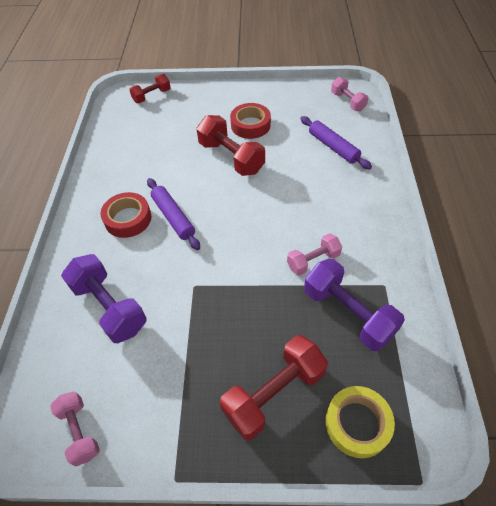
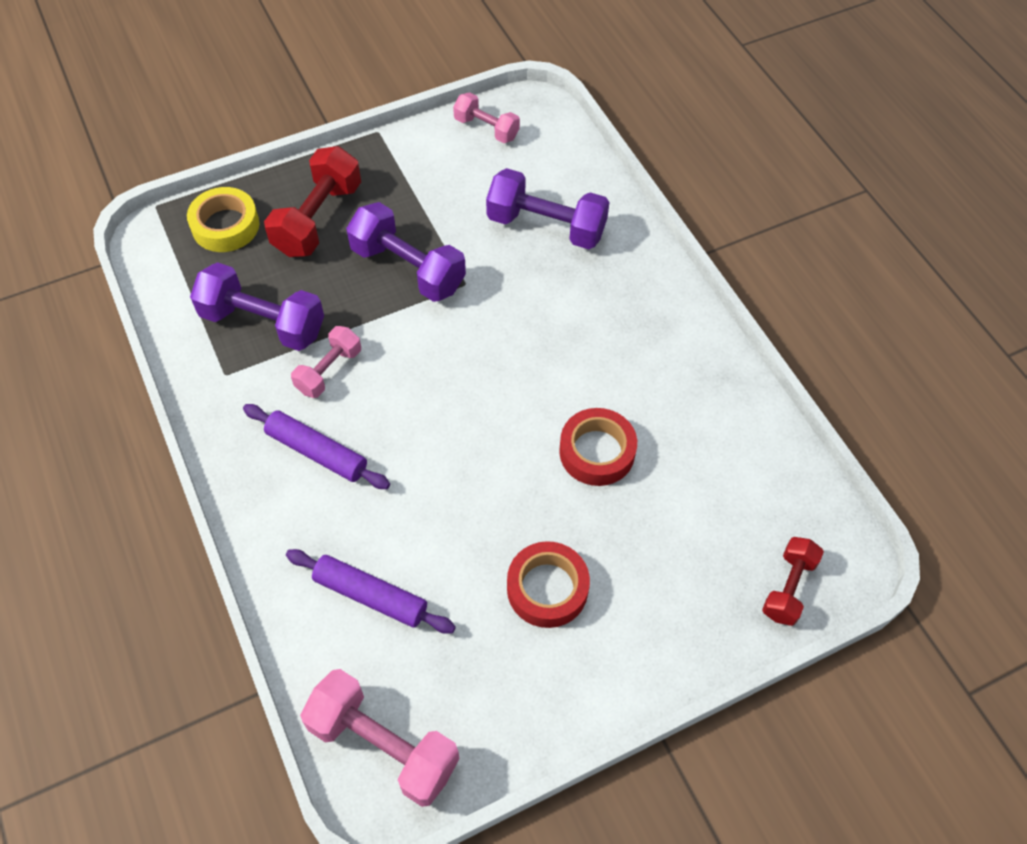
camera: 150 degrees right, 5 degrees up
red tape [100,192,151,238] -> red tape moved to [559,408,637,486]
purple rolling pin [147,178,200,250] -> purple rolling pin moved to [243,404,390,489]
red dumbbell [196,115,265,176] -> none
pink dumbbell [331,77,368,111] -> pink dumbbell [300,669,460,807], size x1.66
none -> purple dumbbell [346,202,466,302]

